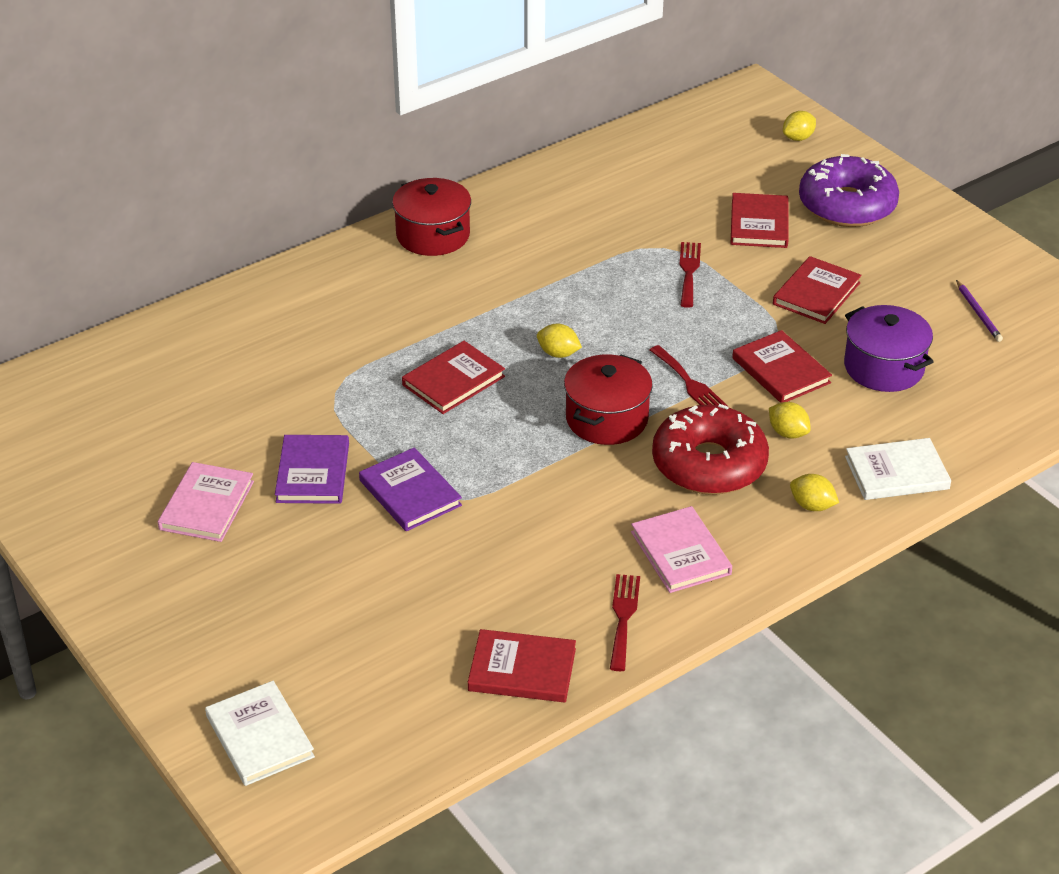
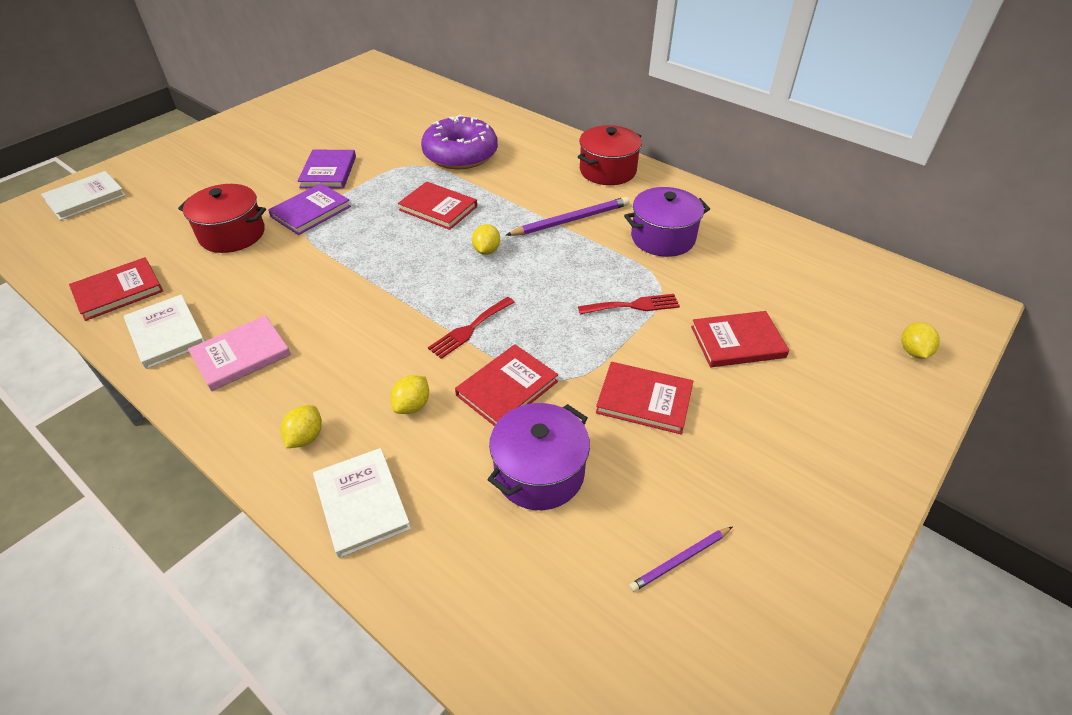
camera: 75 degrees right, 5 degrees up
pink book [158,462,254,542] -> none
purple book [275,435,349,504] -> purple book turned 75 degrees counterclockwise [298,150,356,188]
red book [468,629,576,702] -> red book turned 60 degrees clockwise [69,257,163,321]
red pot [564,354,653,445] -> red pot moved to [178,184,266,253]
red fork [610,574,640,671] -> white book [124,294,205,369]
red donut [652,404,769,495] -> none
yellow lemon [783,111,816,141] -> yellow lemon turned 60 degrees clockwise [901,322,940,358]
purple donut [799,154,899,227] -> purple donut moved to [421,115,498,169]
none -> purple pencil [506,197,629,236]
none -> purple pot [624,187,710,257]

